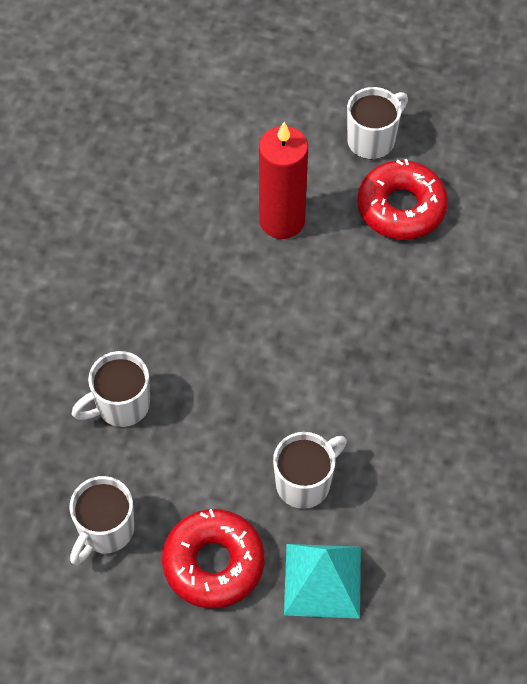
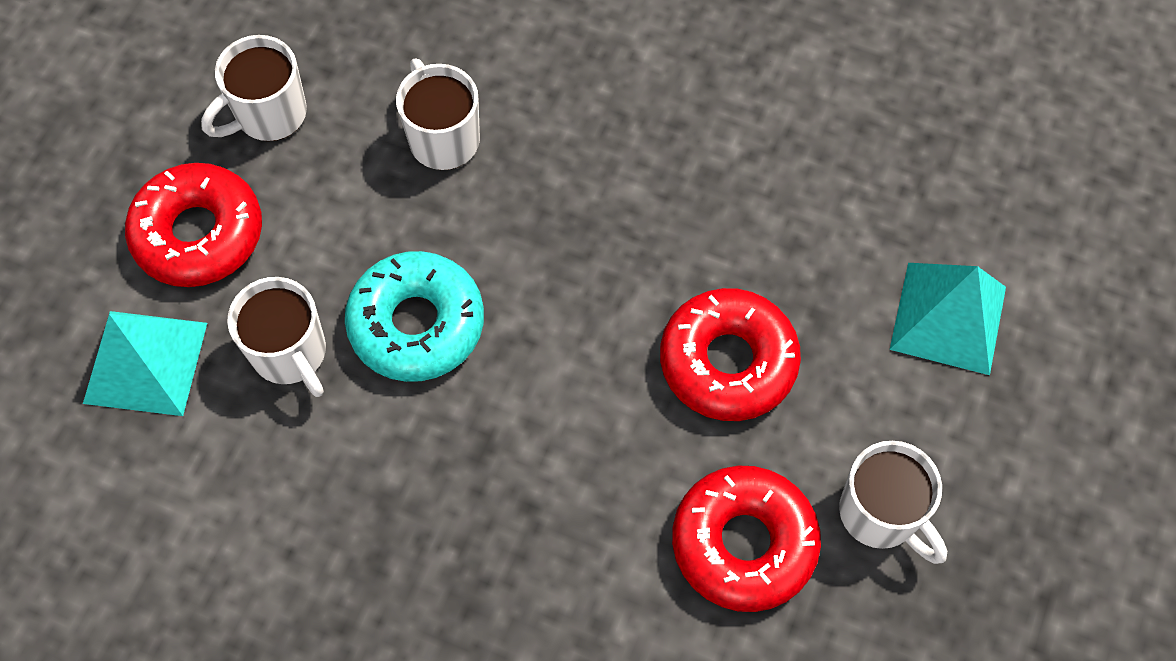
camera: 95 degrees right, 5 degrees up
white mug [69,476,134,565] -> white mug turned 75 degrees counterclockwise [201,35,307,141]
red candle [259,122,308,239] -> red donut [660,288,801,421]
none -> turquoise donut [345,251,484,382]
none -> turquoise pyramid [890,263,1006,375]

